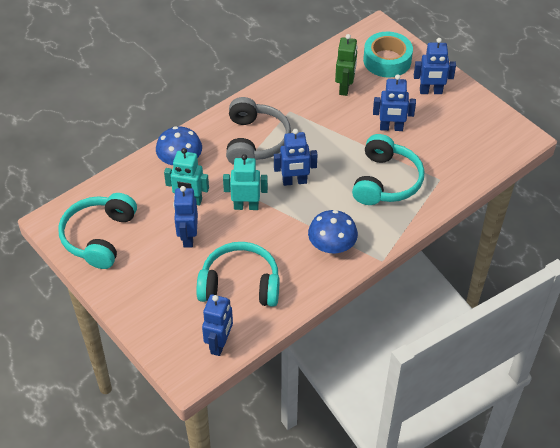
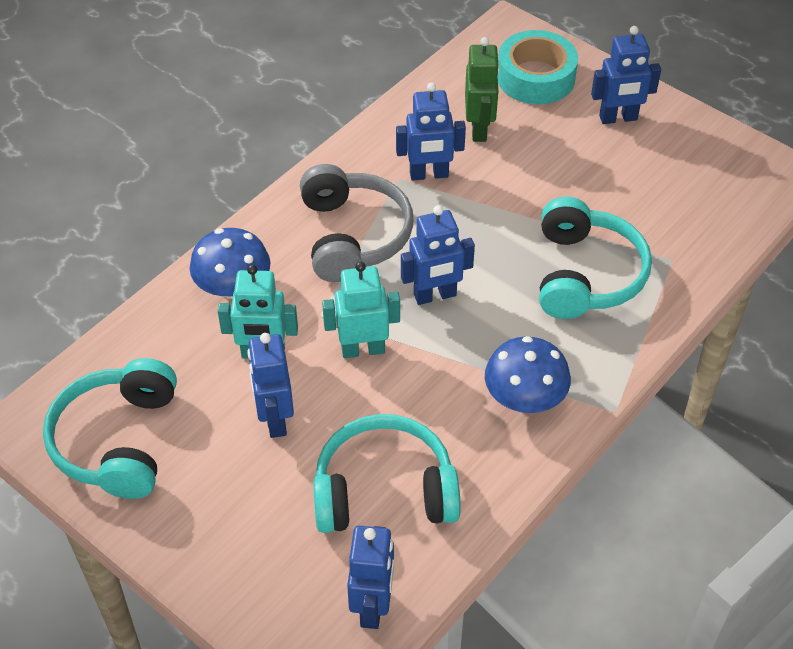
camera: 10 degrees left, 0 degrees up
blue robot [373,74,416,131] -> blue robot moved to [396,82,466,181]

